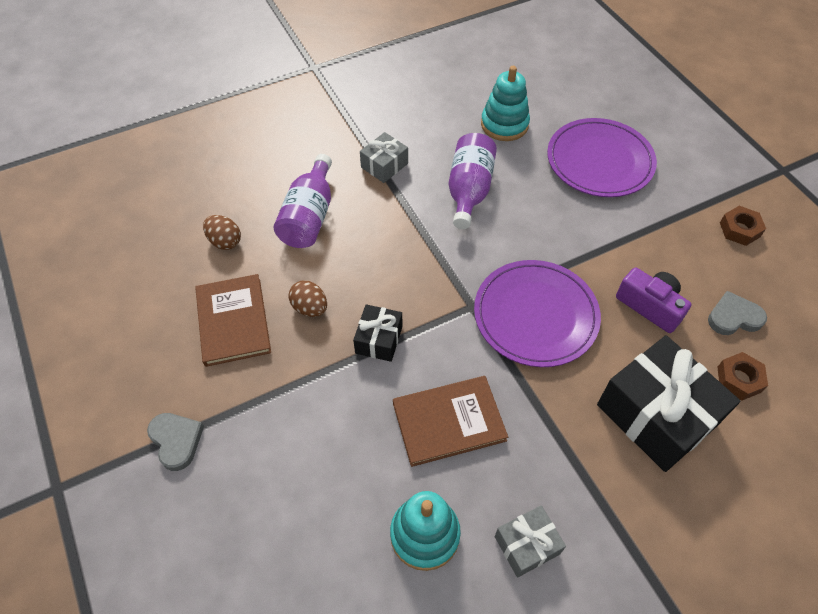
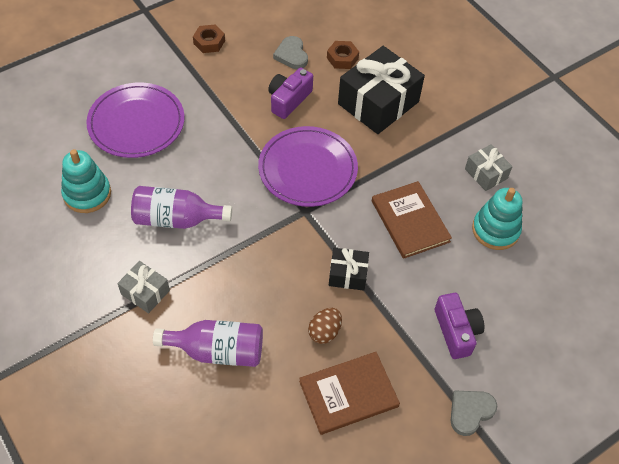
camera: 100 degrees left, 0 degrees up
brown egg [203,215,241,250] -> none
none -> purple camera [435,293,484,359]

